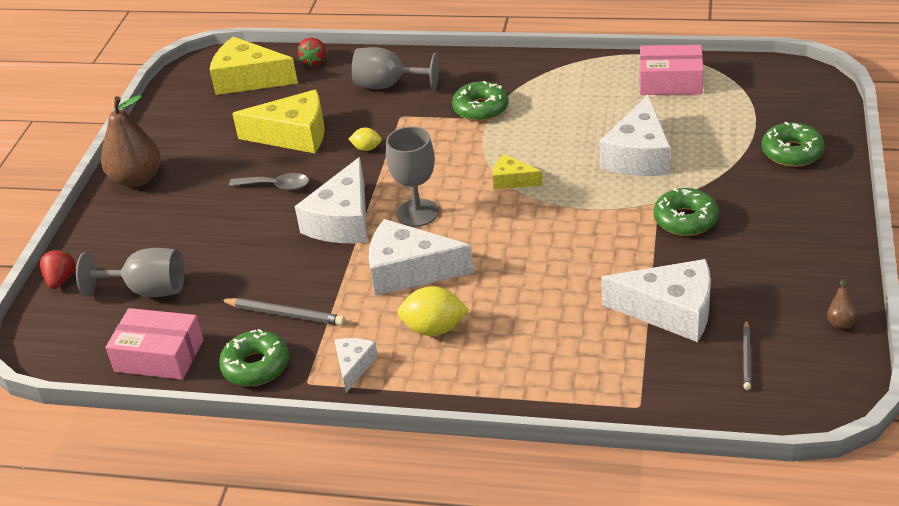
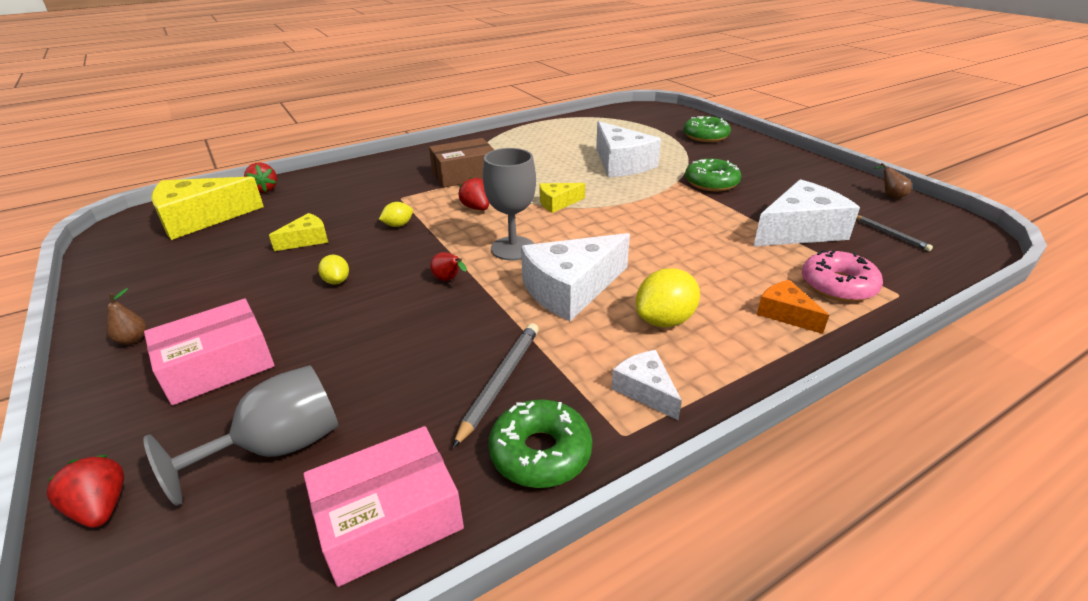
camera: 45 degrees left, 5 degrees down
brown pear [101,95,161,187] -> brown pear [106,288,146,345], size x0.41
grey pencil [221,298,345,326] -> grey pencil turned 45 degrees counterclockwise [453,323,539,448]
grey spoon [229,173,309,190] -> yellow lemon [318,255,349,284]
yellow cheese [232,90,325,153] -> yellow cheese [269,213,328,251], size x0.52
white cheese [295,157,367,244] -> red pear [430,252,467,281]
grey goblet [352,47,439,91] -> none
green donut [452,81,509,121] -> brown box [429,138,494,188]
pink box [640,45,703,95] -> pink box moved to [144,299,275,405]
none -> red strawberry [458,177,489,210]
none -> orange cheese [757,280,829,334]
none -> pink donut [802,250,883,302]

